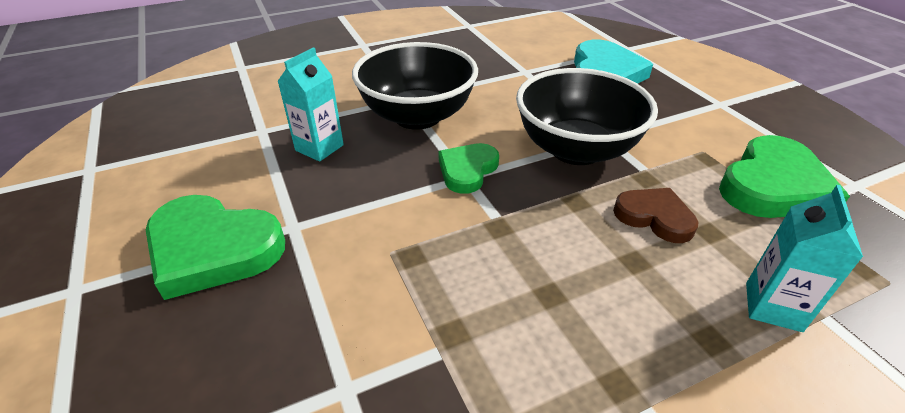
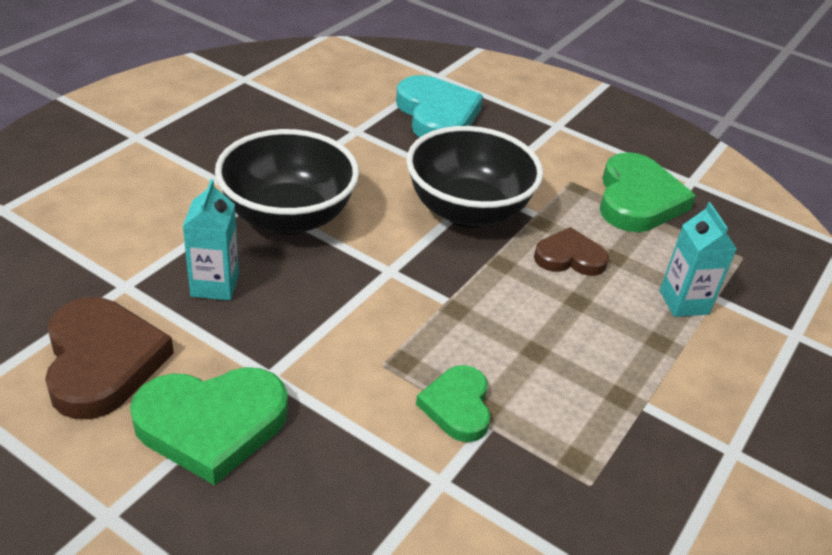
camera: 35 degrees left, 0 degrees up
green heart [438,143,499,194] -> green heart moved to [416,365,491,442]
none -> brown heart [45,297,174,419]

